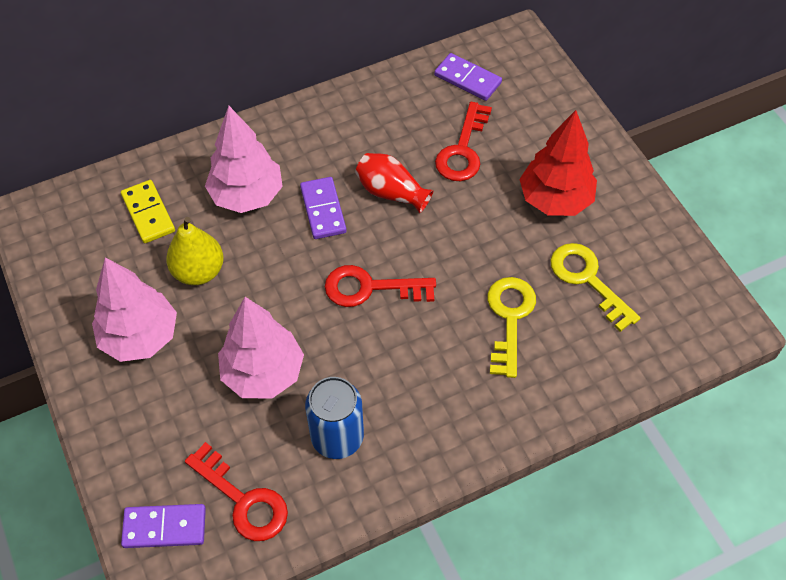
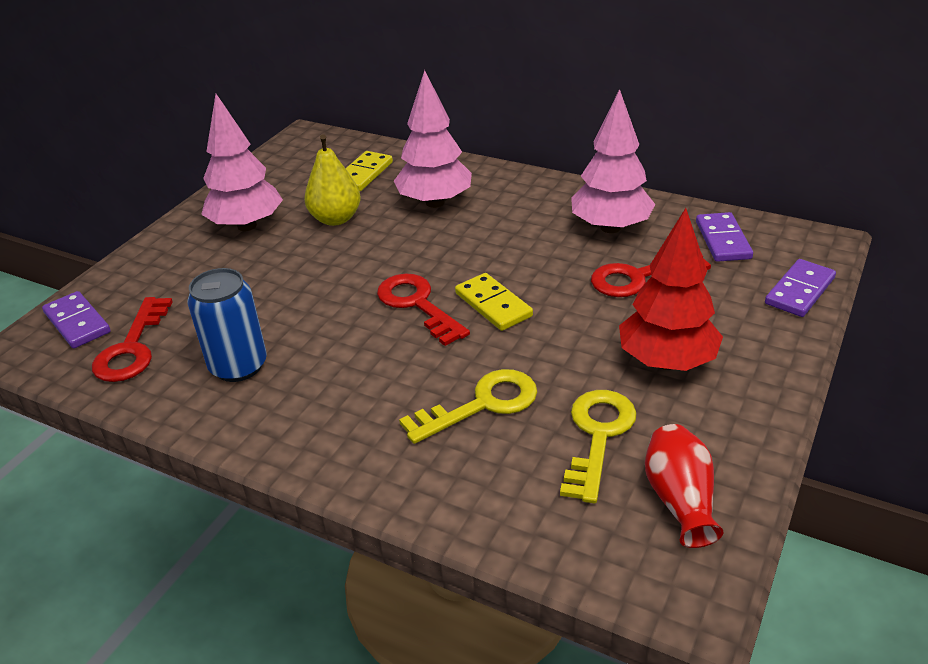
camera: 55 degrees right, 20 degrees down
pink tree [218,297,304,399] -> pink tree moved to [571,89,655,233]
purple domino [300,177,347,239] -> purple domino moved to [765,259,836,317]
red vase [355,153,433,213] -> red vase moved to [645,424,724,548]
none -> yellow domino [455,273,533,331]

